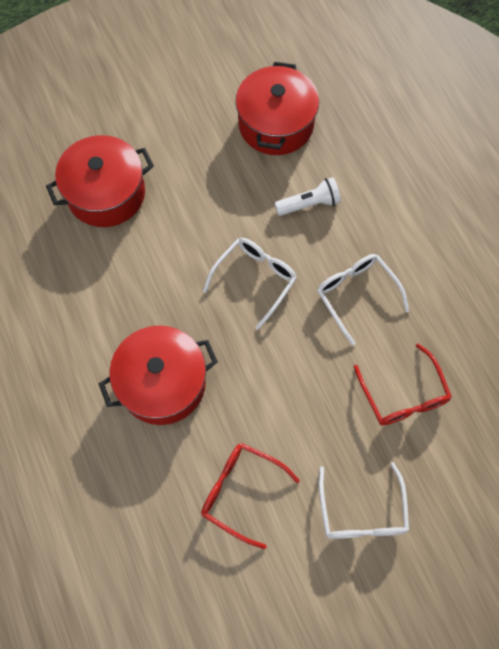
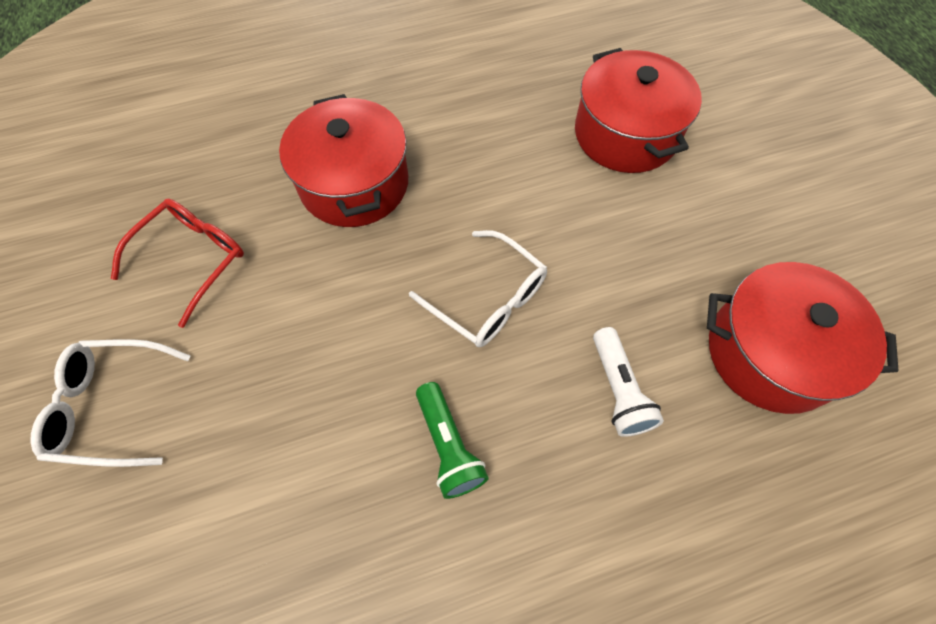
camera: 95 degrees right, 5 degrees down
white glasses [317,254,409,345] -> green flashlight [416,382,489,499]
red glasses [354,344,452,425] -> none

